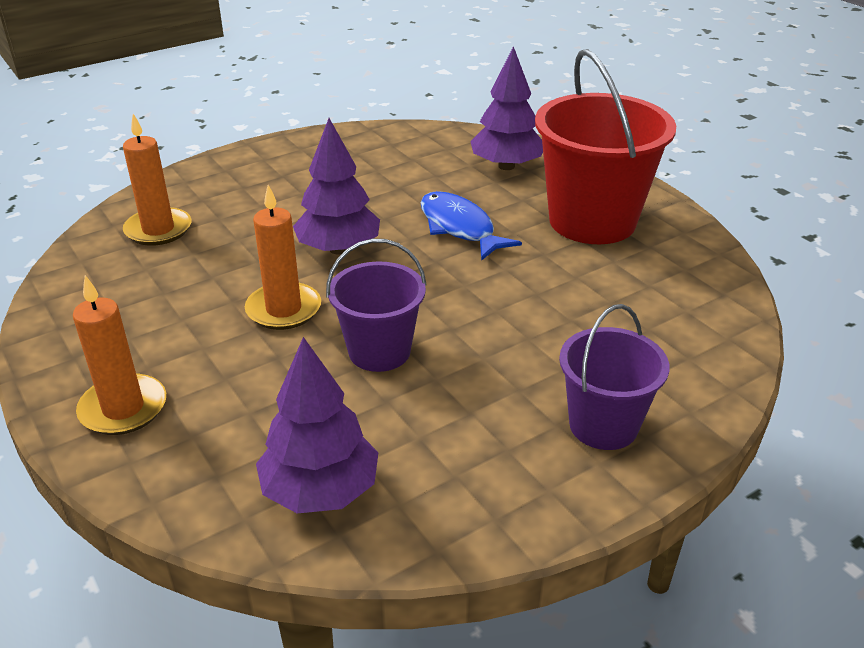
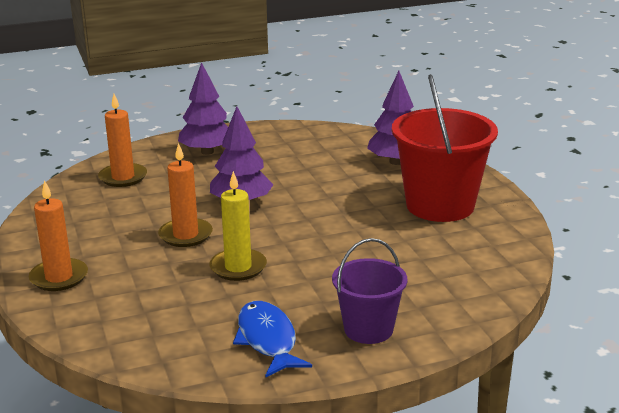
camera: 15 degrees right, 10 degrees down
purple tree [256,337,379,514] -> purple tree moved to [178,62,228,155]
purple bucket [326,239,426,372] -> yellow candle [209,171,267,281]
blue fish [420,191,522,261] -> blue fish moved to [233,301,312,377]

